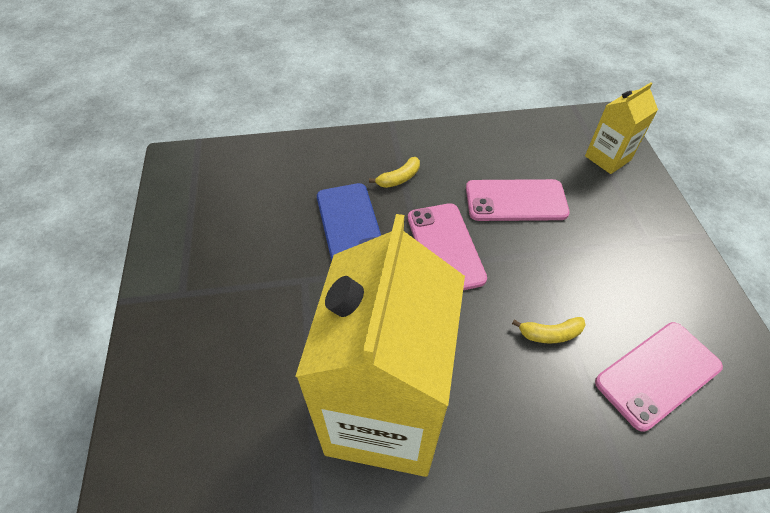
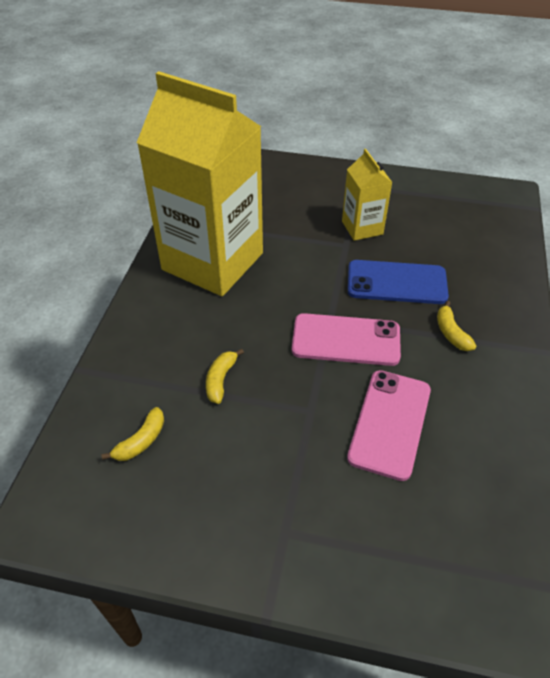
camera: 110 degrees right, 5 degrees down
yellow carton [585,82,658,174] -> yellow carton moved to [342,149,393,241]
pink phone [595,322,723,431] -> yellow banana [101,407,164,461]

